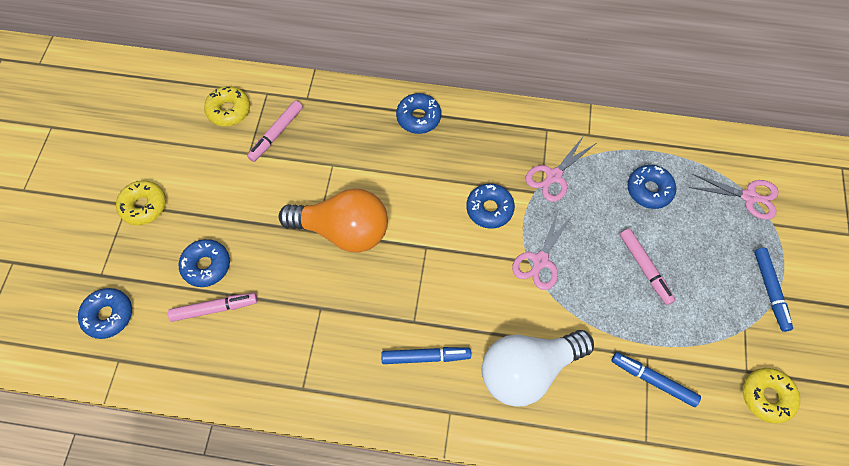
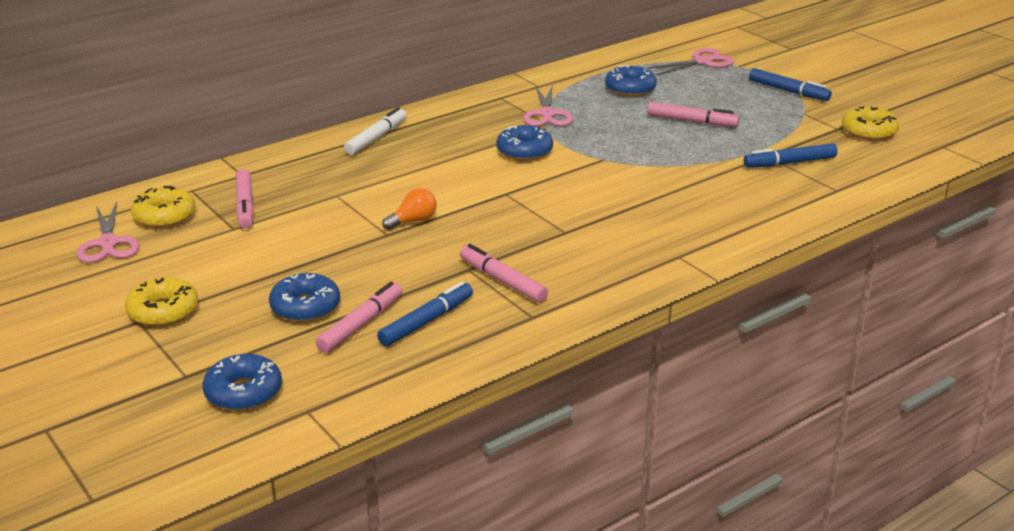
camera: 45 degrees left, 35 degrees down
orange light bulb [279,188,388,252] -> orange light bulb [382,188,437,230], size x0.42
blue marker [381,347,471,364] -> blue marker moved to [377,282,473,346]
blue donut [396,93,441,134] -> white marker [344,107,407,155]
white light bulb [482,330,594,407] -> none
pink scissors [512,208,573,290] -> pink scissors moved to [76,202,139,263]
none -> pink marker [460,244,548,303]

